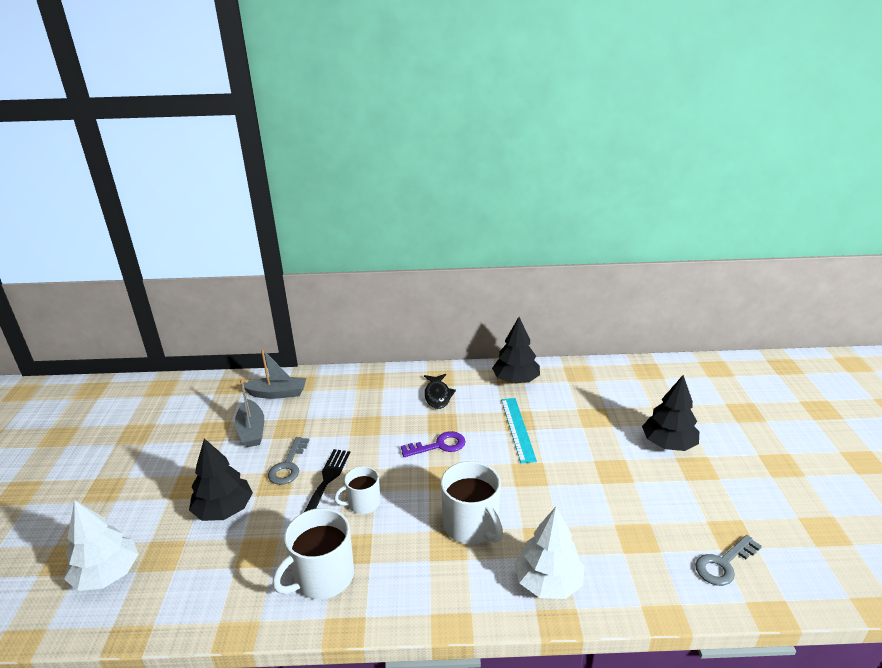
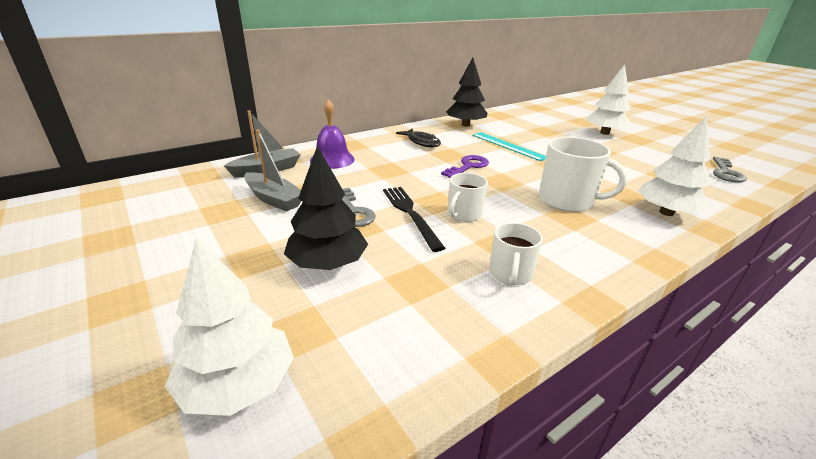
camera: 35 degrees left, 0 degrees up
white mug [272,508,354,599] -> white mug [489,222,543,285], size x0.61
black tree [642,375,699,451] -> white tree [586,64,631,135]
none -> purple bell [310,99,355,169]

